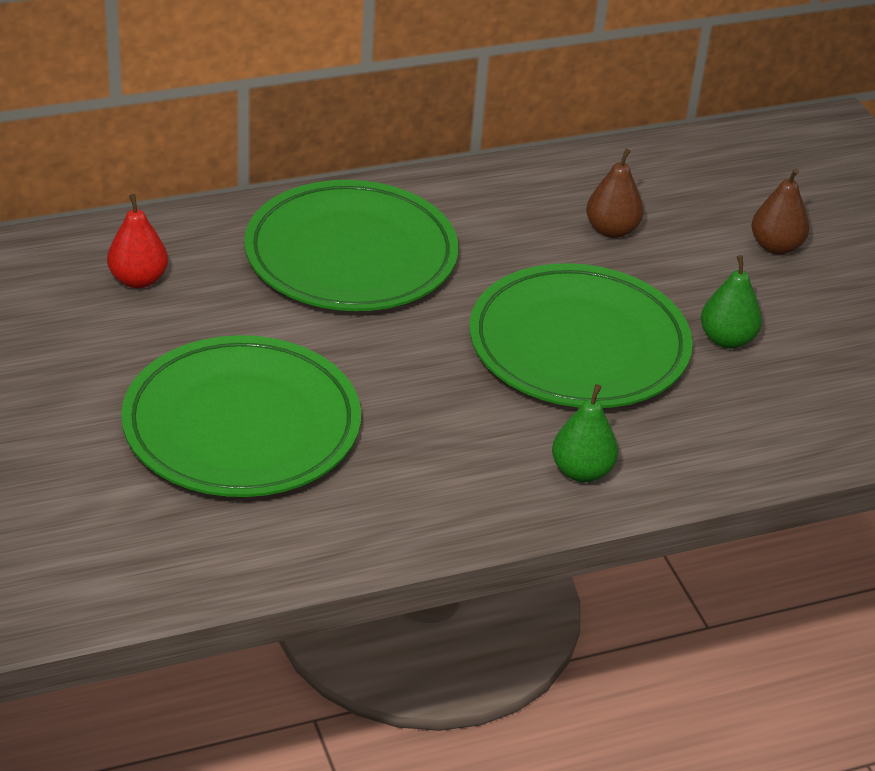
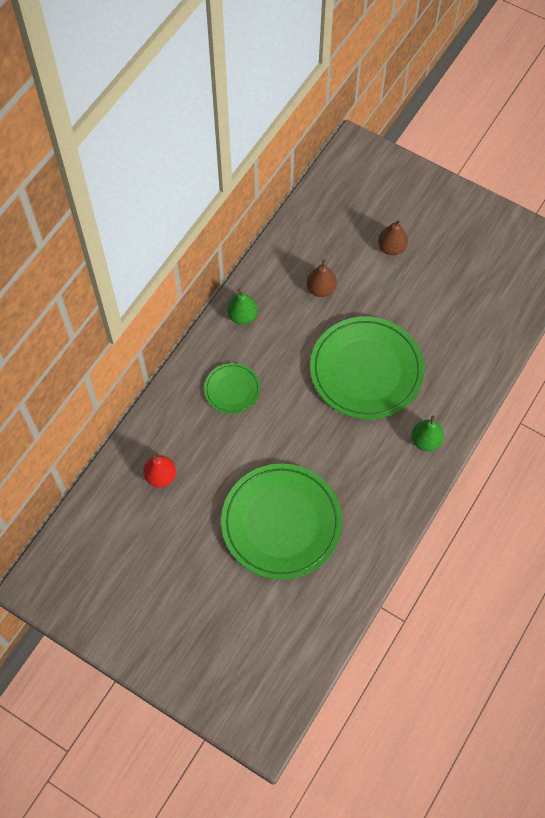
camera: 35 degrees left, 25 degrees up
green plate [244,180,458,311] -> green plate [204,363,260,414], size x0.49
green pear [701,255,762,349] -> green pear moved to [227,289,258,325]

